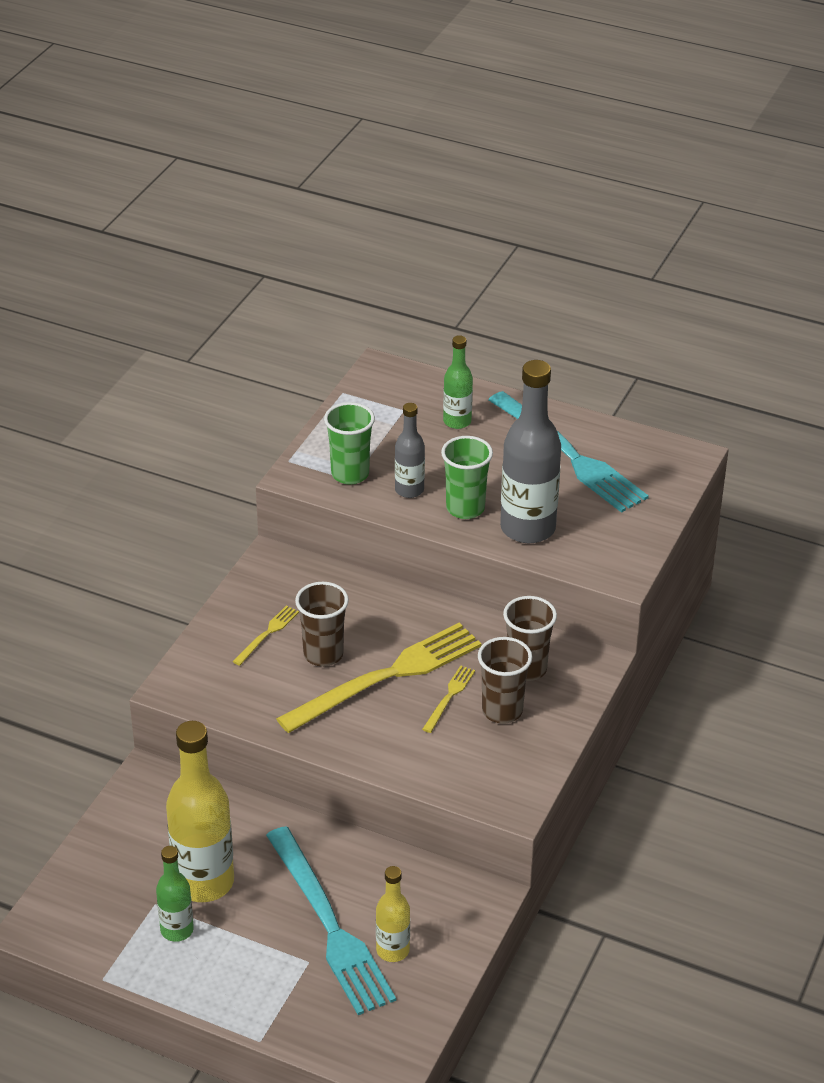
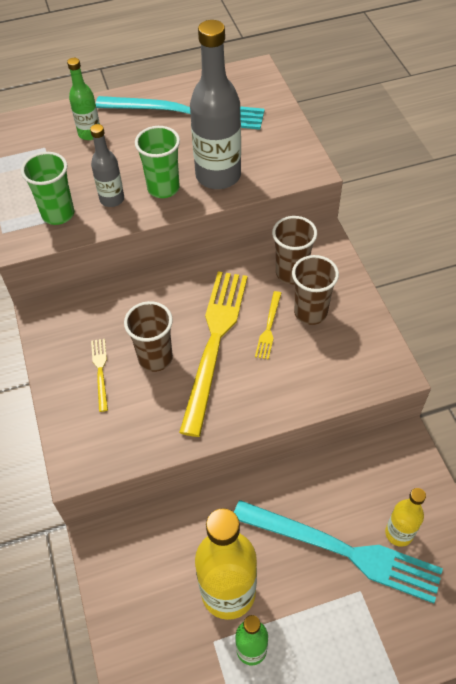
camera: 40 degrees left, 15 degrees up
yellow fork [422,665,475,733] -> yellow fork turned 150 degrees counterclockwise [255,291,281,360]

